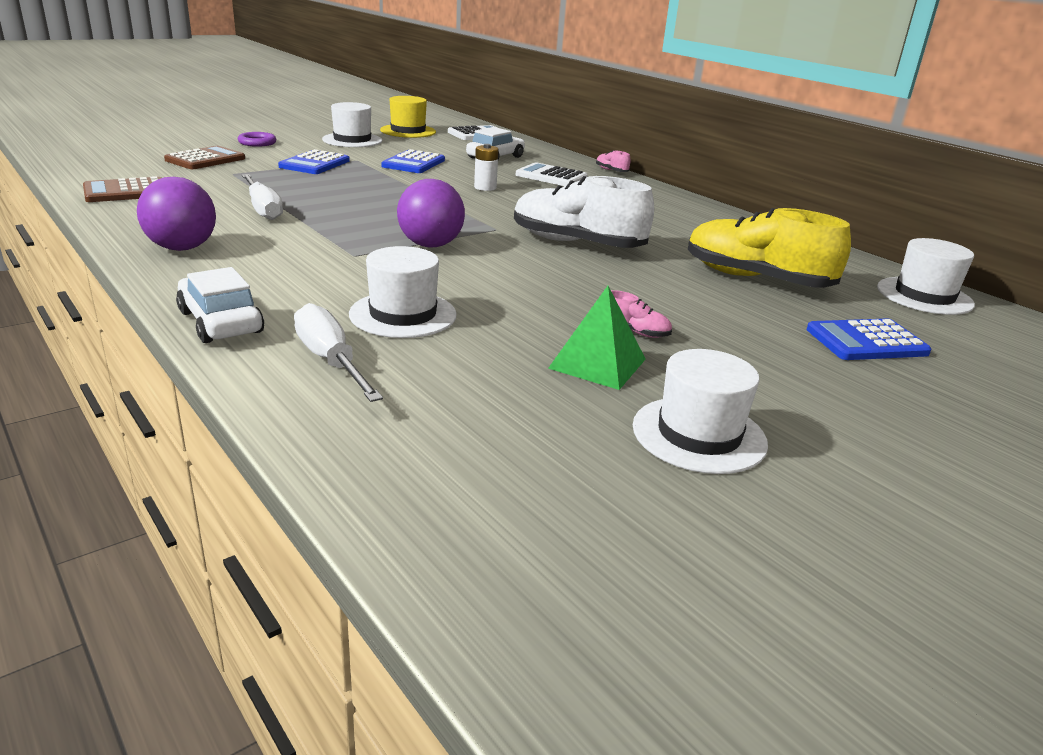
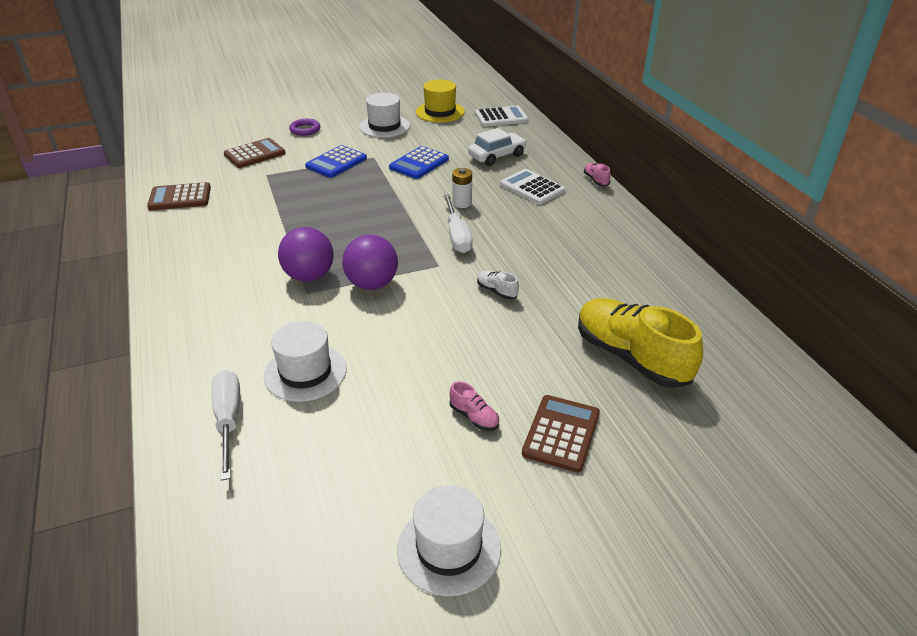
camera: 20 degrees right, 10 degrees up
purple ball [137,177,216,251] -> purple ball moved to [278,227,334,282]
white car [176,267,264,343] -> none
white screwdriver [242,174,283,220] -> white screwdriver moved to [444,194,473,253]
white shoe [514,176,654,248] -> white shoe [477,271,519,300], size x0.41
green pyramid [548,286,646,390] -> none
blue calculator [807,319,931,360] -> none
white hat [877,238,975,315] -> none
none -> brown calculator [522,395,600,473]

